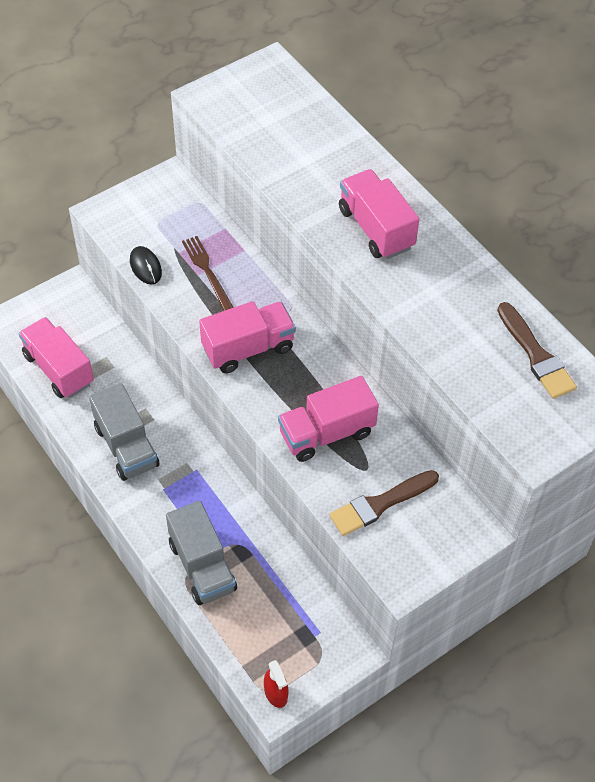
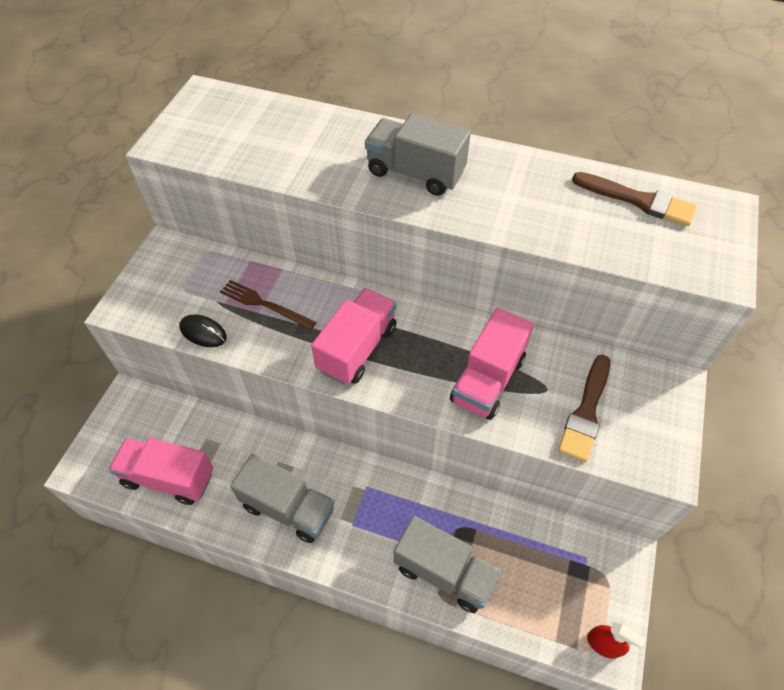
camera: 35 degrees left, 0 degrees up
pink truck [339,169,419,259] -> grey truck [365,113,471,196]

